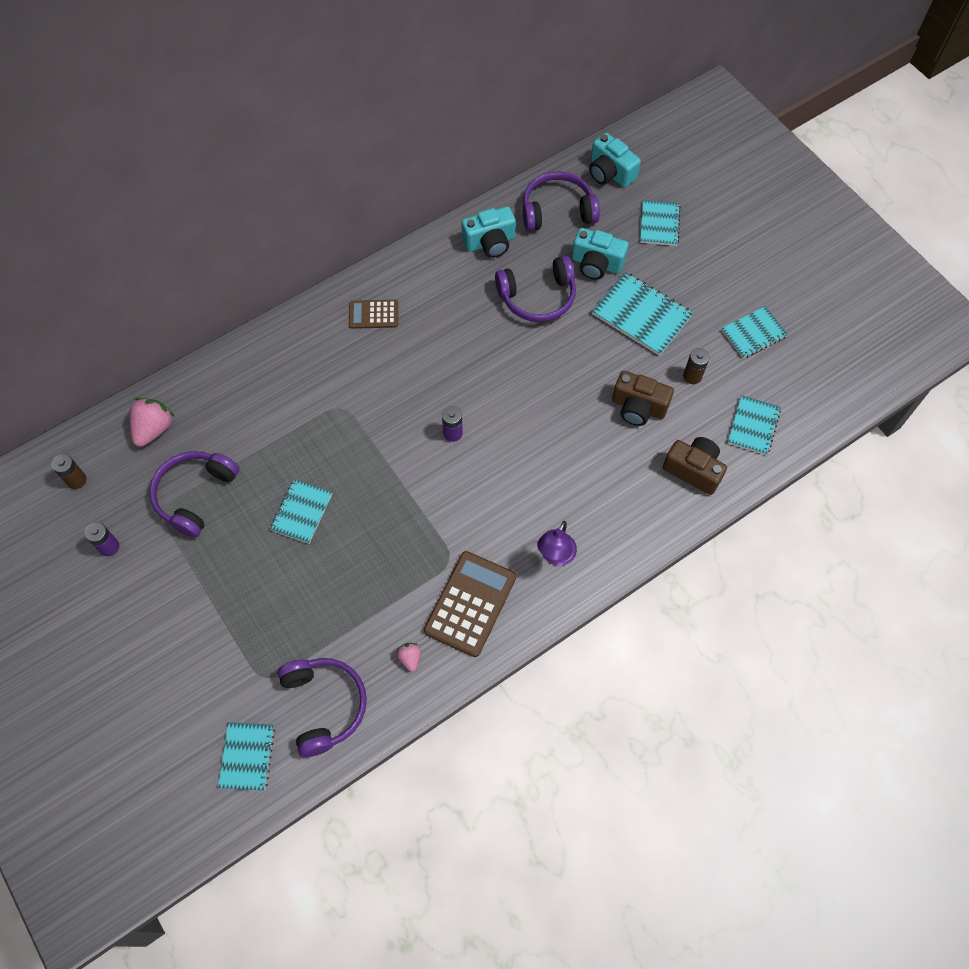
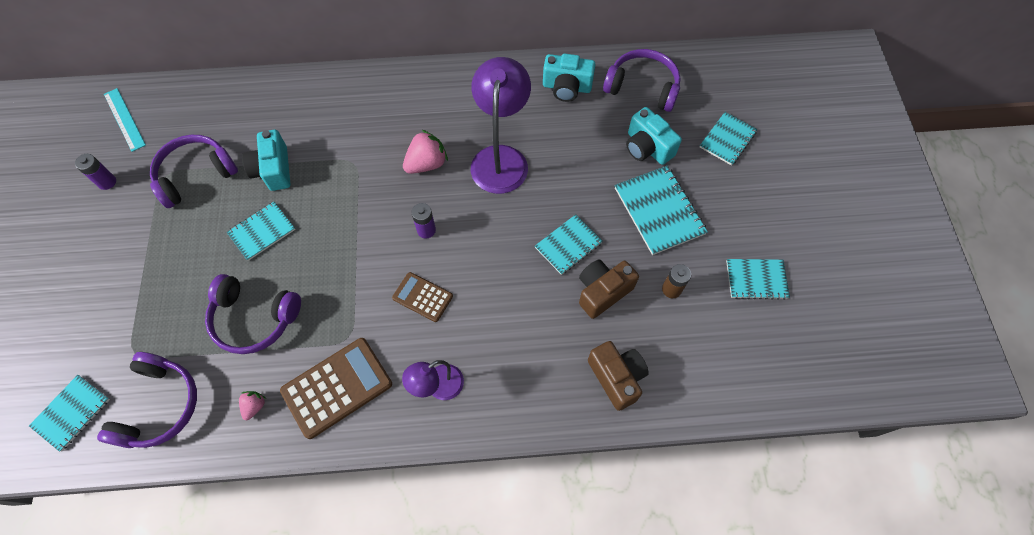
camera: 30 degrees right, 0 degrees up
brown battery [52,454,86,489] -> turquoise ruler [104,88,146,152]
pink strawberry [130,398,174,447] -> pink strawberry moved to [403,130,448,174]
brown calculator [349,300,398,329] -> brown calculator moved to [392,272,453,322]
purple headphones [495,256,576,322] -> purple headphones moved to [205,274,301,354]
turquoise camera [589,133,641,188] -> turquoise camera moved to [242,130,290,191]
brown camera [612,371,674,426] -> brown camera turned 90 degrees clockwise [579,259,639,319]
turquoise notebook [728,395,781,455] -> turquoise notebook moved to [535,214,603,275]
none -> purple lamp [471,57,531,194]

